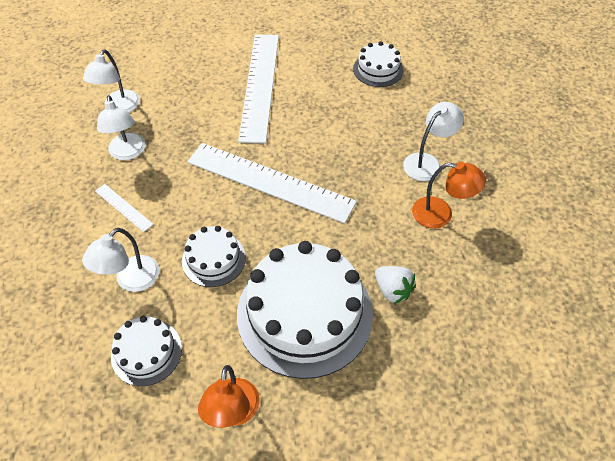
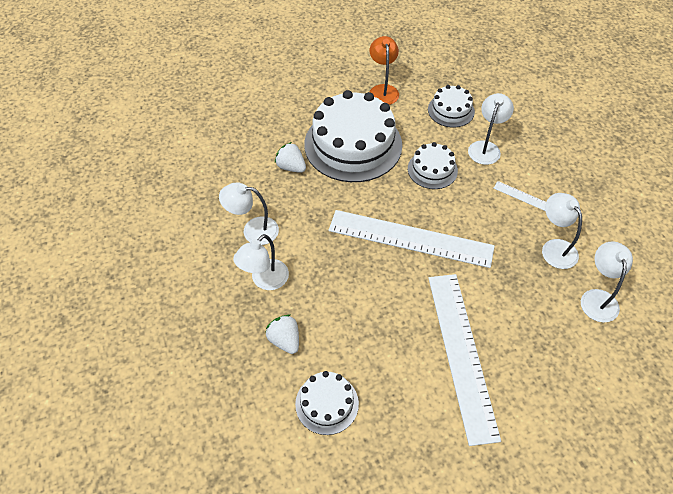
camera: 170 degrees right, 0 degrees up
orange lamp [412,162,486,229] -> white lamp [219,182,279,245]
none -> white strawberry [265,314,299,354]

